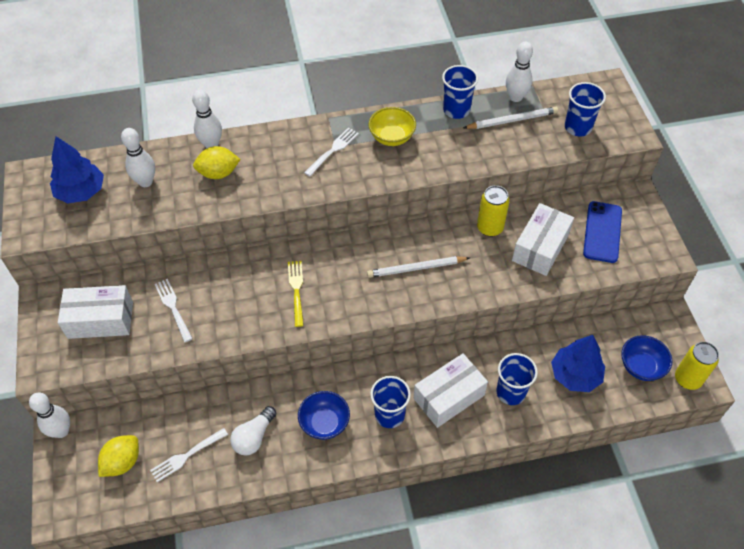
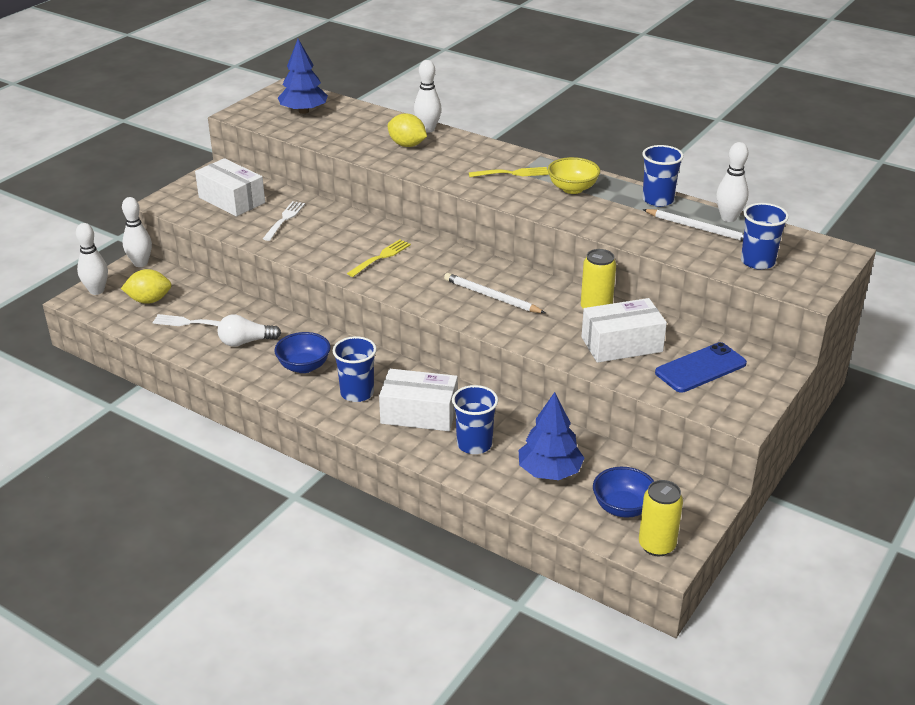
camera: 45 degrees right, 20 degrees down
white bowling pin [121,128,155,187] -> white bowling pin moved to [76,223,108,295]
white fork [304,127,359,176] -> yellow fork [469,167,549,177]

